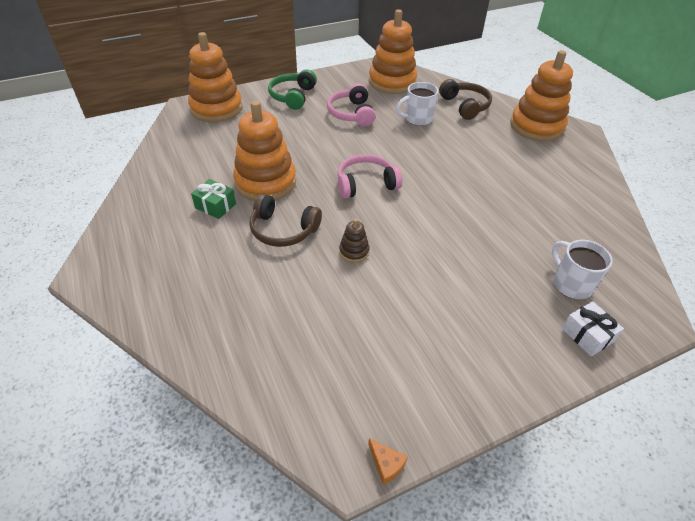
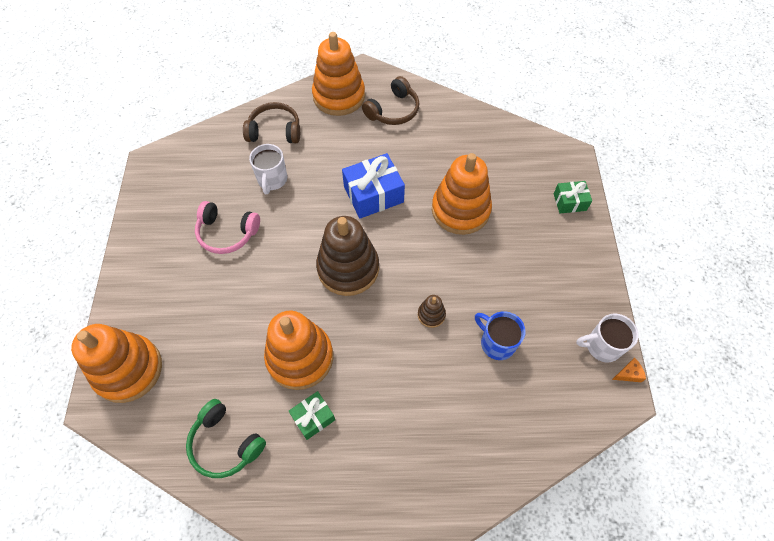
camera: 65 degrees left, 15 degrees up
brown headphones [249,193,322,247] -> brown headphones moved to [362,76,419,125]
green headphones [268,69,317,110] -> green headphones moved to [186,399,266,478]
pink headphones [337,154,402,198] -> brown stacking toy [316,216,379,296]
orange stacking toy [369,9,417,94] -> orange stacking toy moved to [432,153,492,235]
white mug [552,240,613,299] -> white mug moved to [576,314,639,362]
white gift [562,301,624,356] -> green gift [553,181,592,214]
none -> blue gift [342,153,405,219]
none -> blue mug [475,311,526,360]

